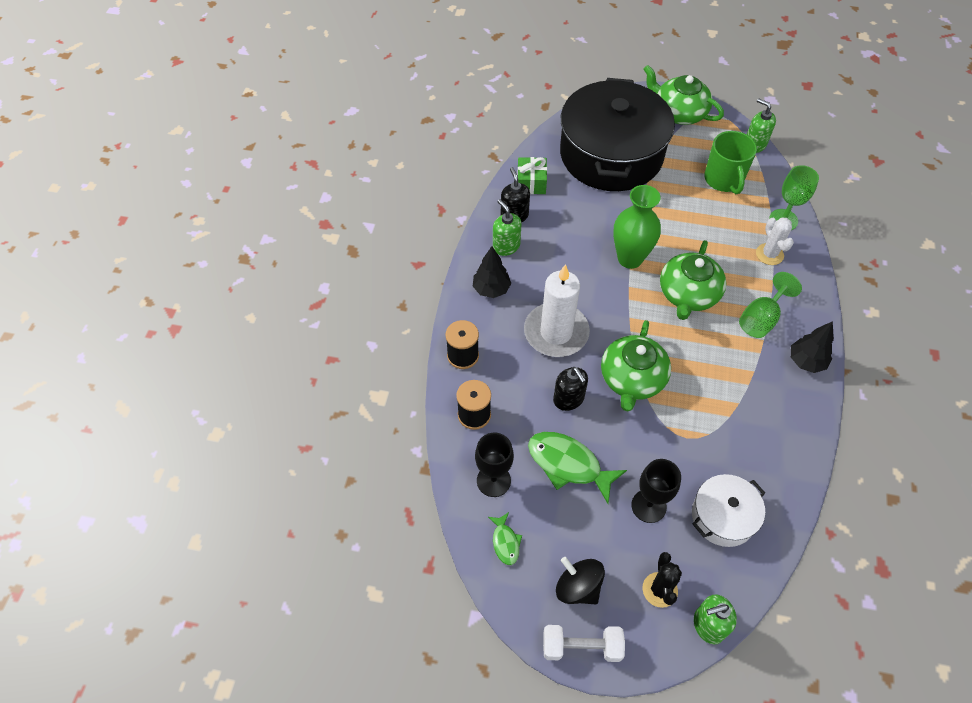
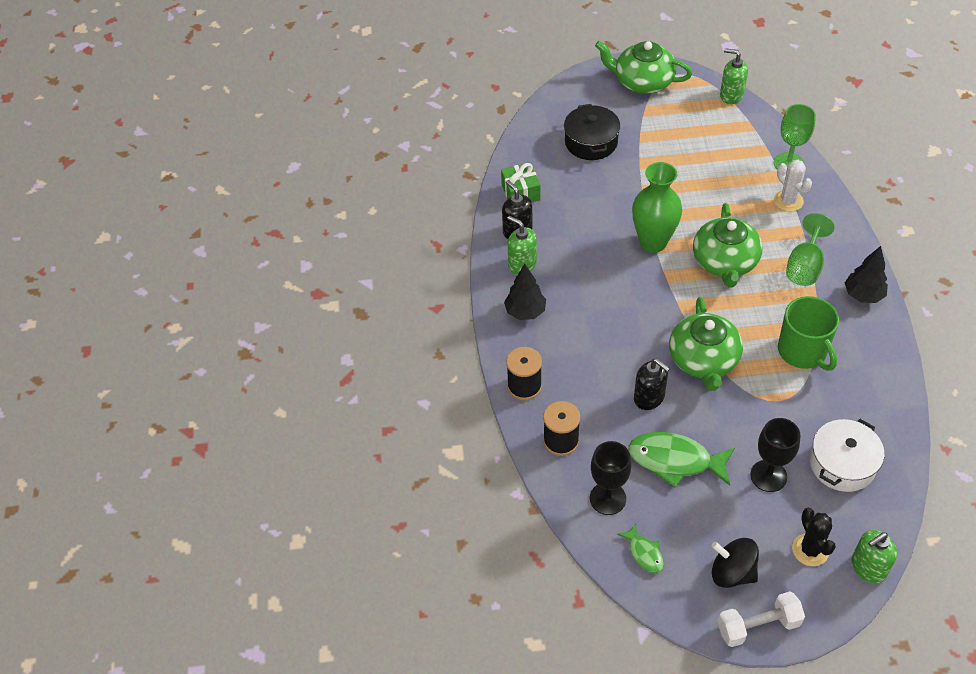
camera: 15 degrees left, 5 degrees down
white candle [524,264,590,357] -> none
black pot [560,78,675,191] -> black pot [564,104,620,160], size x0.47
green mug [704,131,757,194] -> green mug moved to [778,296,839,371]

